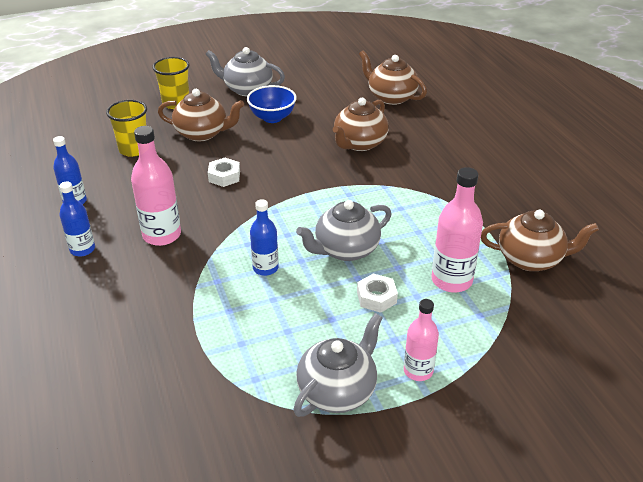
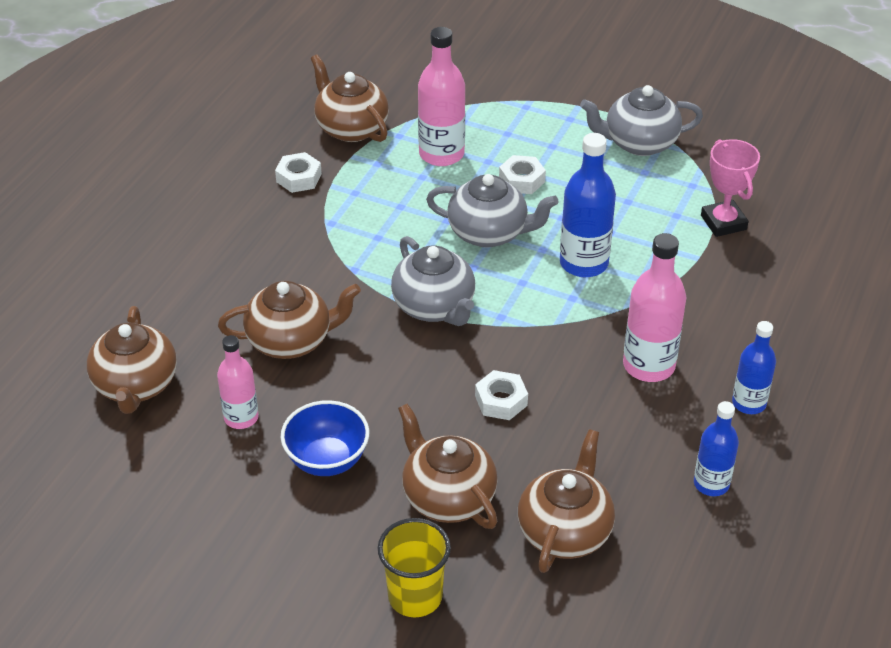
camera: 135 degrees left, 5 degrees up
yellow cup [106,100,147,157] -> brown teapot [518,429,615,573]
grey teapot [205,47,285,96] -> grey teapot moved to [391,236,475,326]
blue bottle [250,199,279,276] -> blue bottle [560,133,616,277], size x1.57
pink bottle [404,299,439,381] -> pink bottle moved to [217,335,259,429]
none -> white nut [275,152,322,193]
none -> pink trophy [701,139,760,237]

